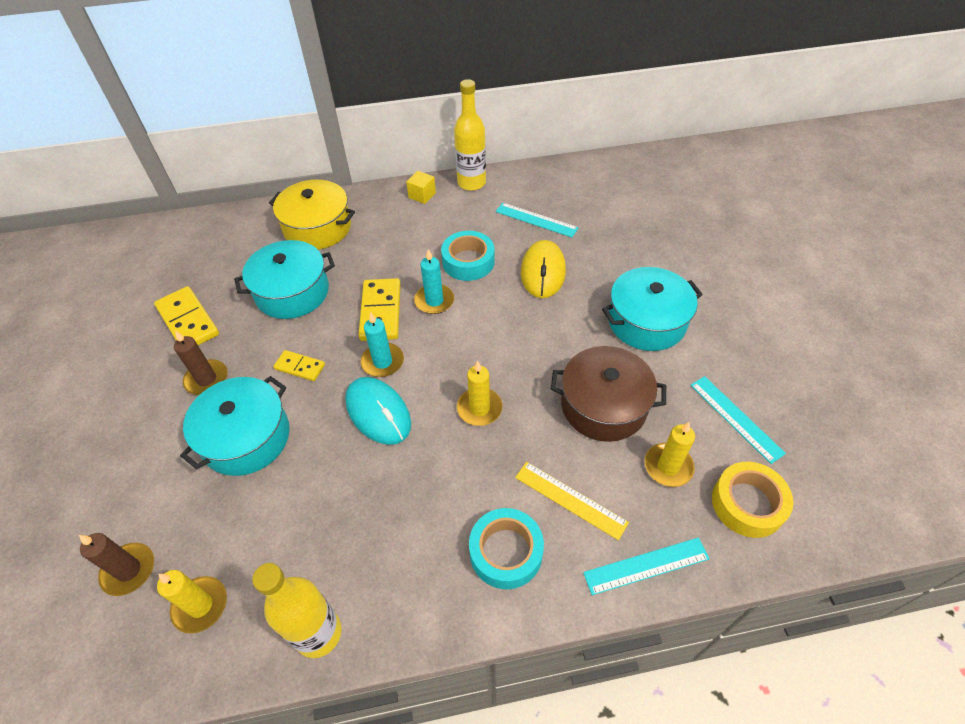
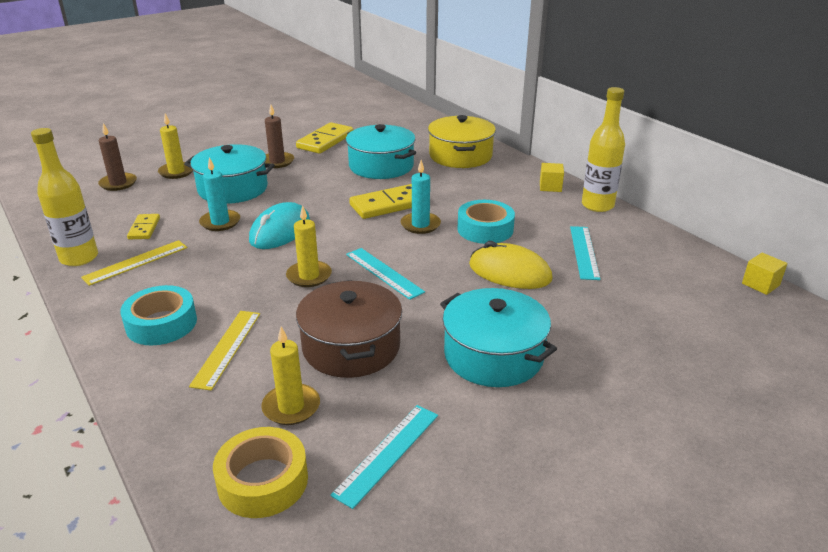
camera: 65 degrees right, 20 degrees down
yellow candle [157,570,227,634] -> yellow candle moved to [158,113,193,179]
yellow domino [273,350,325,381] -> yellow domino moved to [127,214,160,239]
turquoise candle [361,312,404,377] -> turquoise candle moved to [199,157,240,231]
yellow mouse [521,240,566,298] -> yellow mouse turned 45 degrees clockwise [469,241,553,289]
turquoise ruler [583,538,710,595] -> turquoise ruler moved to [346,248,425,300]
none -> yellow ruler [81,240,188,286]
none -> yellow cube [742,253,787,295]

